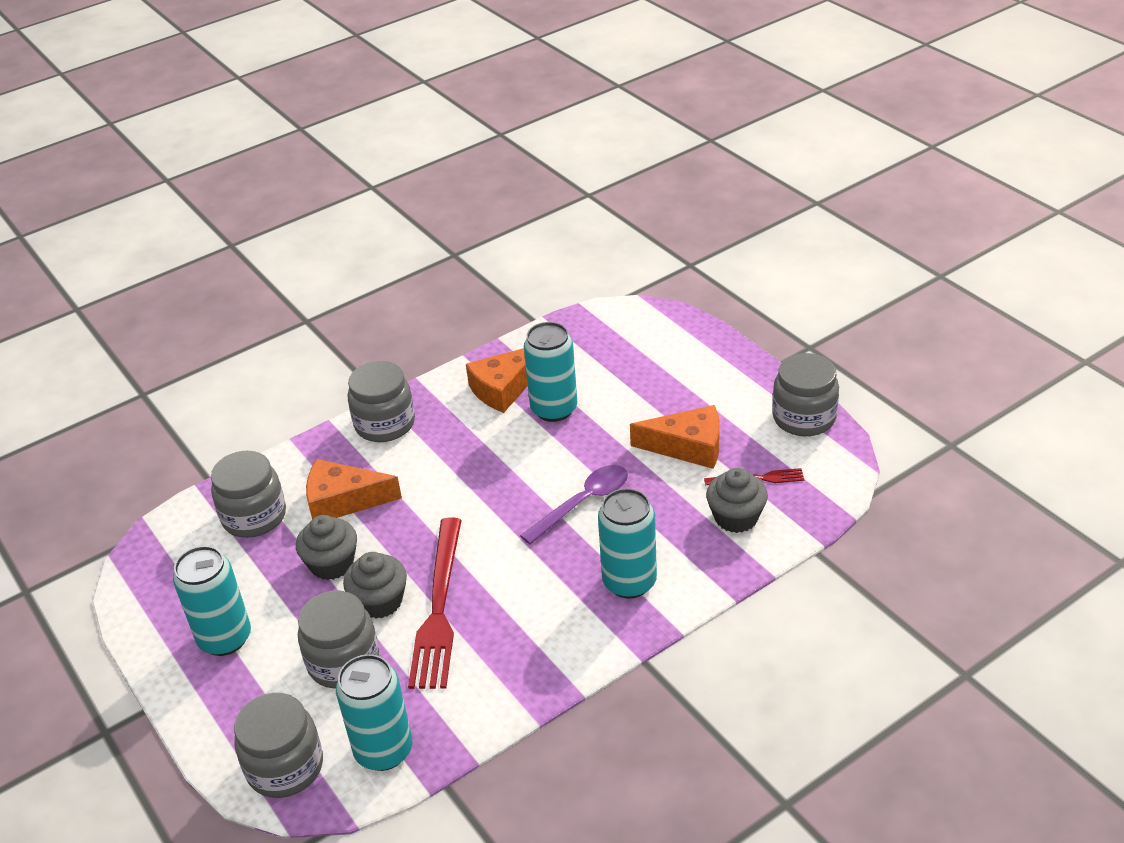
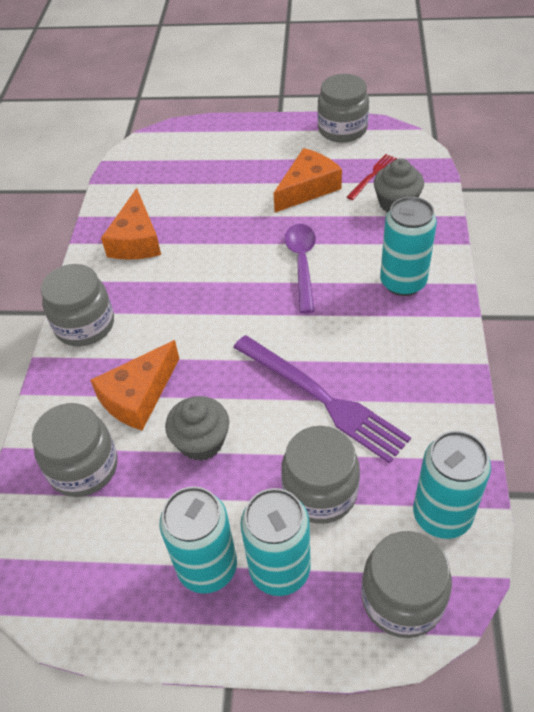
camera: 50 degrees left, 10 degrees up
grey cupcake [343,552,407,619] -> none
red fork [408,518,462,689] -> purple fork [233,335,411,464]
turquoise can [524,322,577,422] -> turquoise can moved to [240,488,311,596]

